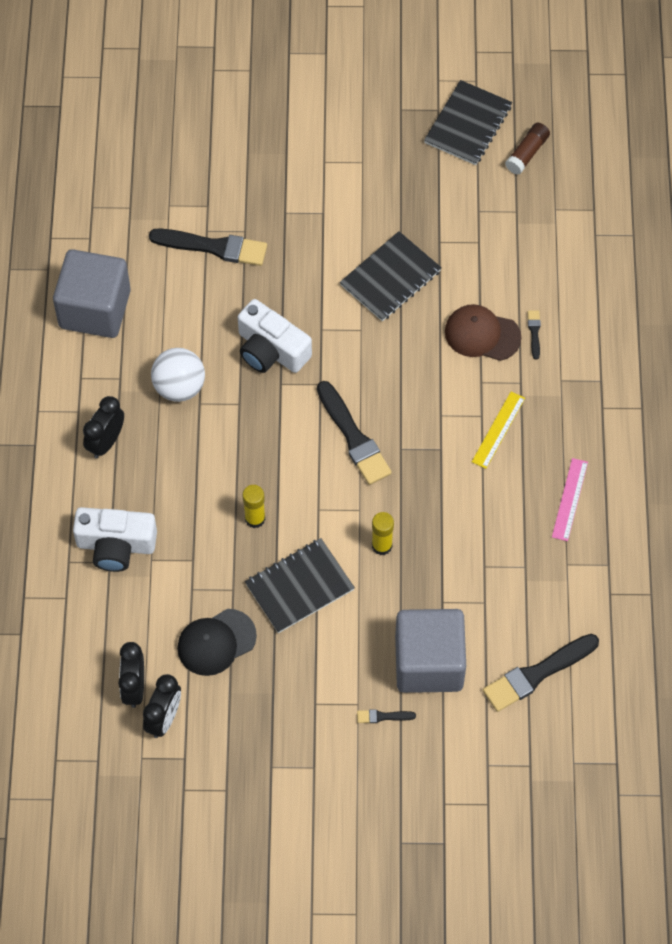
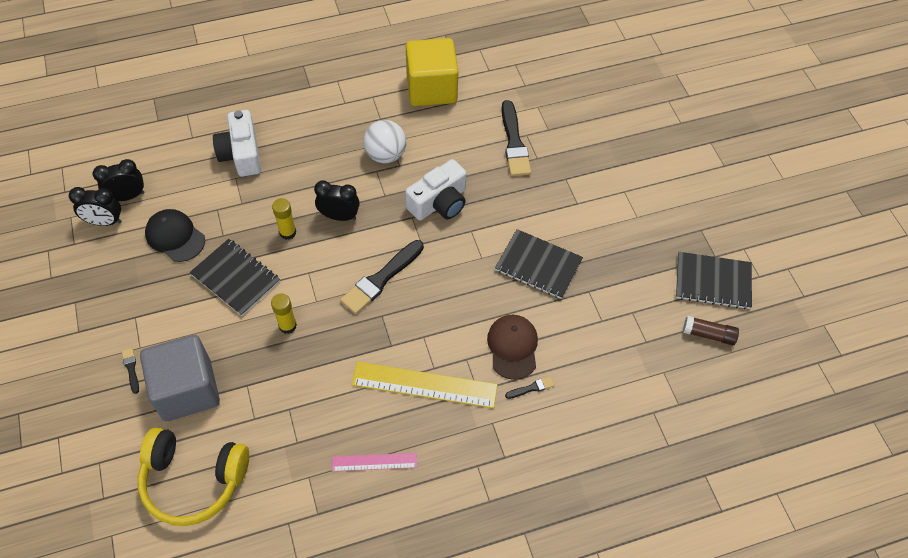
camera: 70 degrees right, 5 degrees down
grey cube [53,249,131,338] -> yellow cube [405,38,458,106]
black clock [83,396,124,458] -> black clock moved to [314,180,360,221]
white camera [238,299,312,373] -> white camera turned 150 degrees counterclockwise [405,159,467,220]
yellow ruler [472,392,525,469] -> yellow ruler [351,362,498,408], size x1.77
black brush [483,634,599,712] -> yellow headphones [138,427,249,526]

